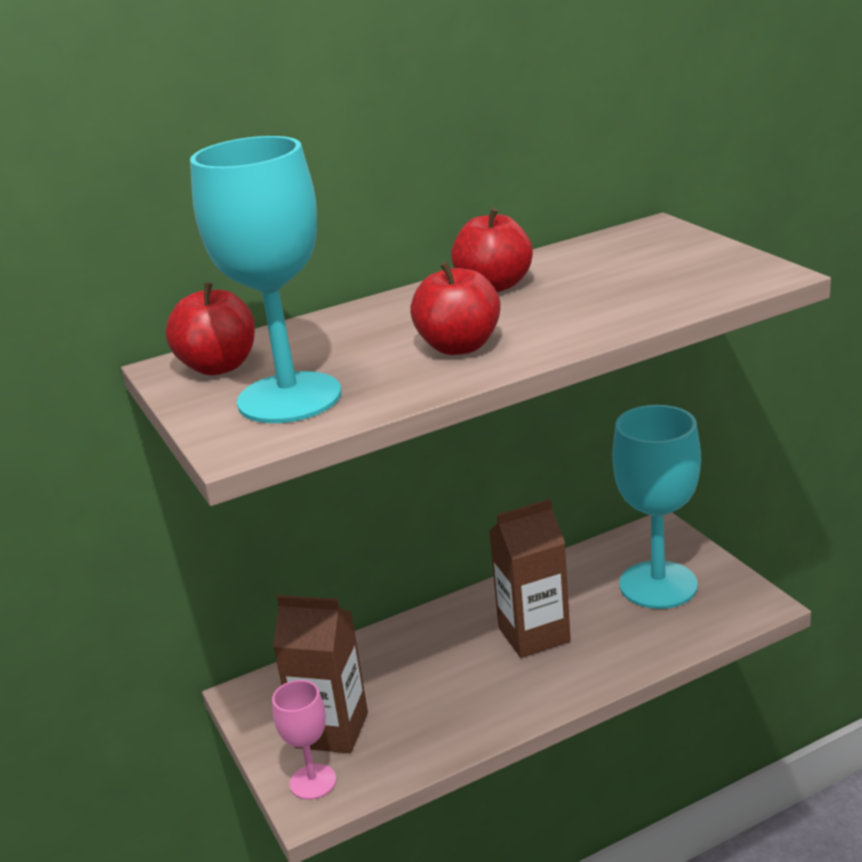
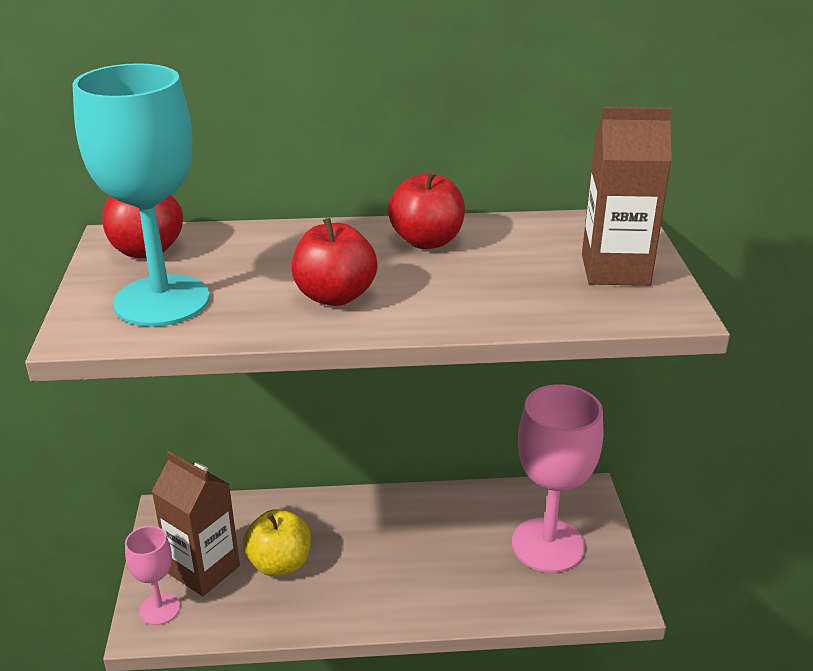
camera: 20 degrees right, 5 degrees up
brown carton [489,499,571,658] -> brown carton moved to [582,107,672,286]
turquoise goblet [612,405,701,609] -> pink goblet [512,384,603,573]
none -> yellow apple [243,509,311,576]

